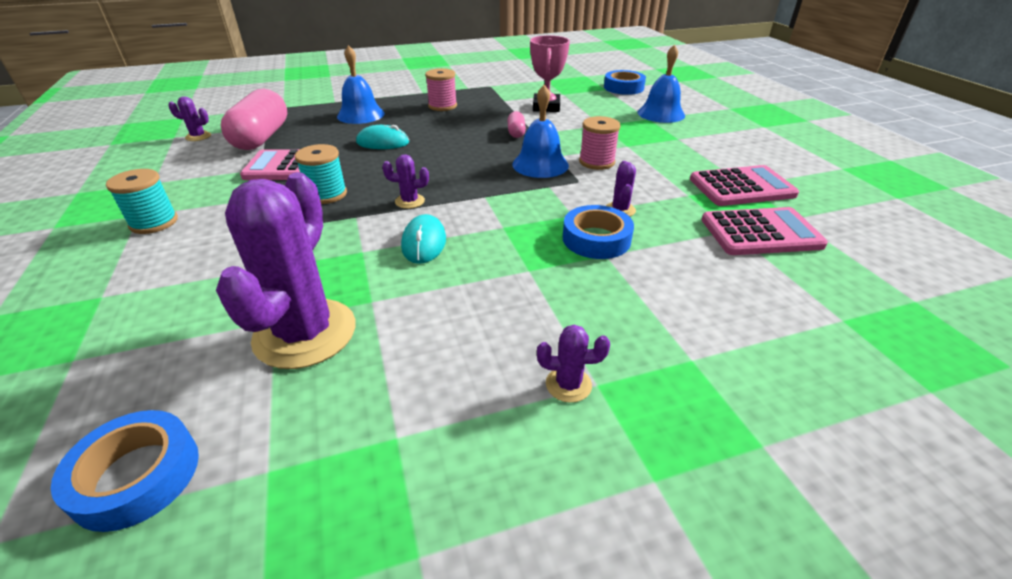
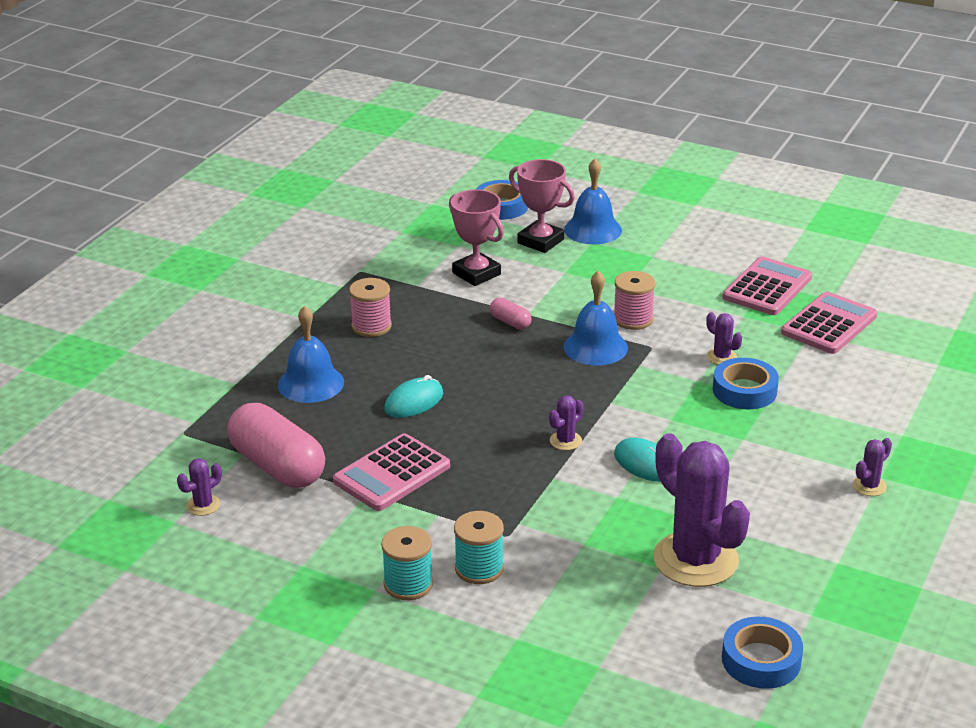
camera: 45 degrees left, 5 degrees down
turquoise spool [295,144,347,204] -> turquoise spool moved to [454,511,504,584]
none -> pink trophy [509,159,575,253]

